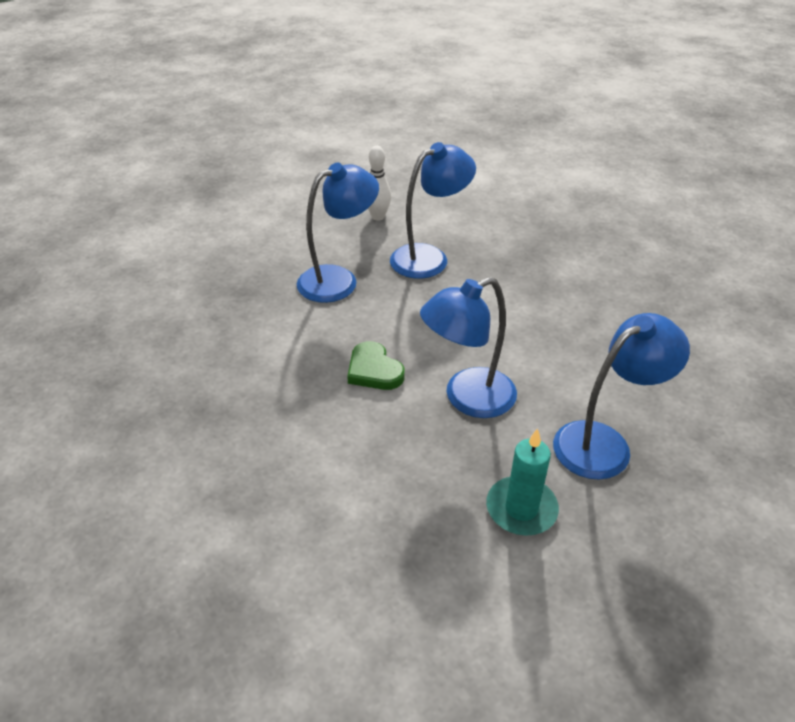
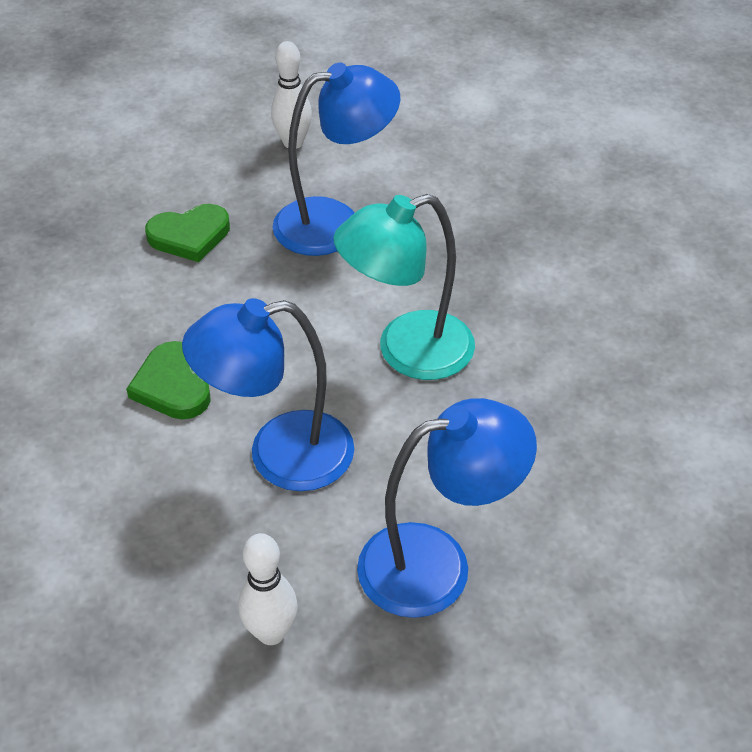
camera: 15 degrees right, 5 degrees up
blue lamp [297,162,379,303] -> green heart [145,204,230,262]
turquoise candle [486,428,559,536] -> white bowling pin [238,533,298,645]
none -> turquoise lamp [333,194,475,380]

